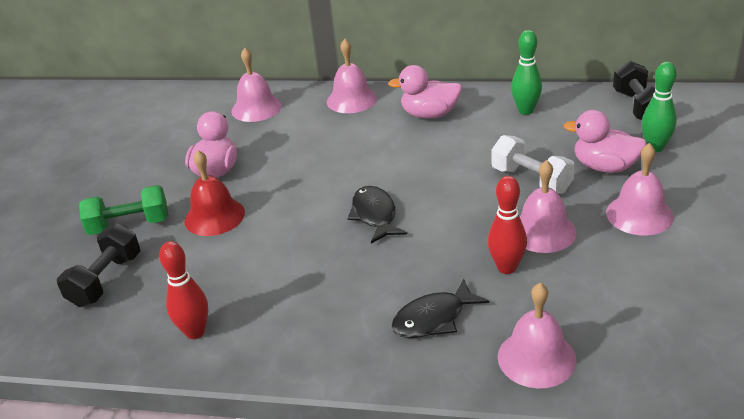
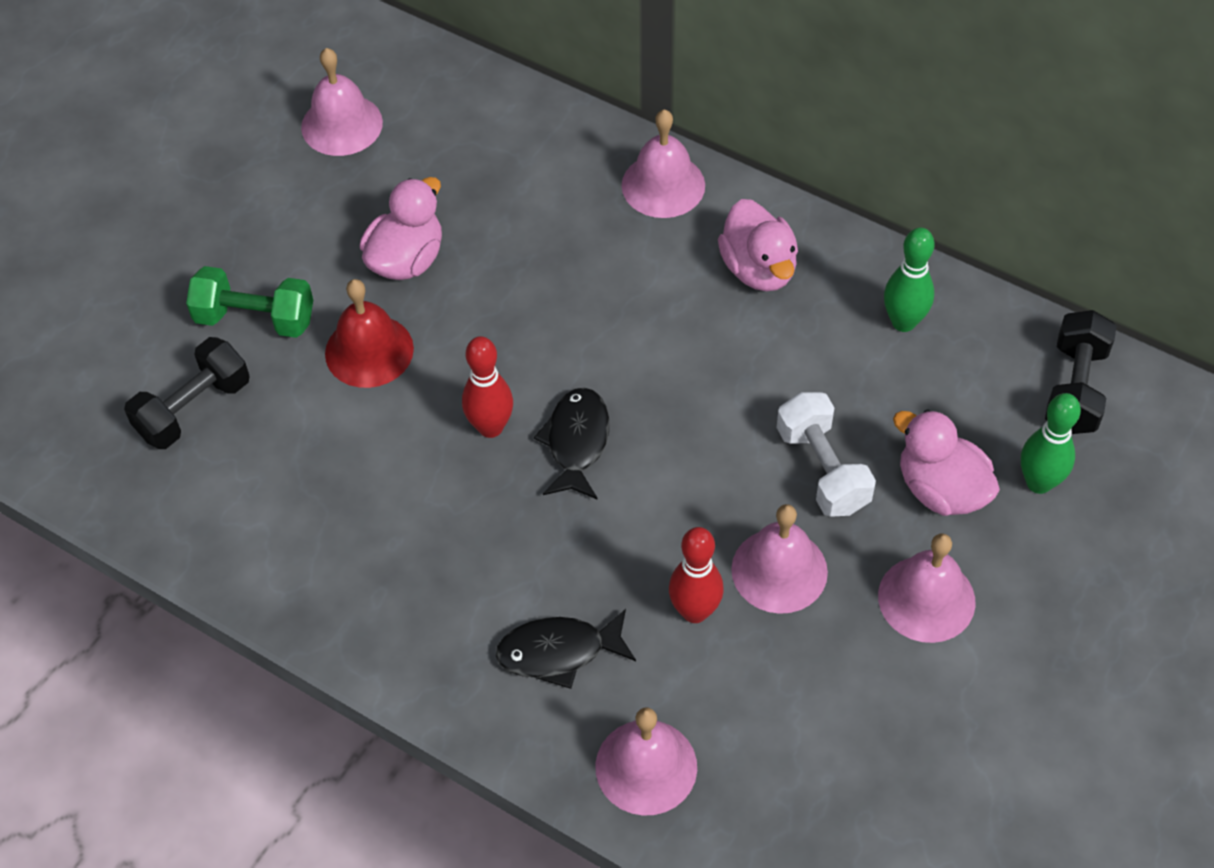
camera: 20 degrees right, 20 degrees up
red bowling pin [159,241,208,339] -> red bowling pin moved to [462,336,513,438]
pink bell [232,48,282,122] -> pink bell moved to [301,48,383,156]
pink duck [388,65,462,119] -> pink duck turned 135 degrees counterclockwise [718,199,798,291]

